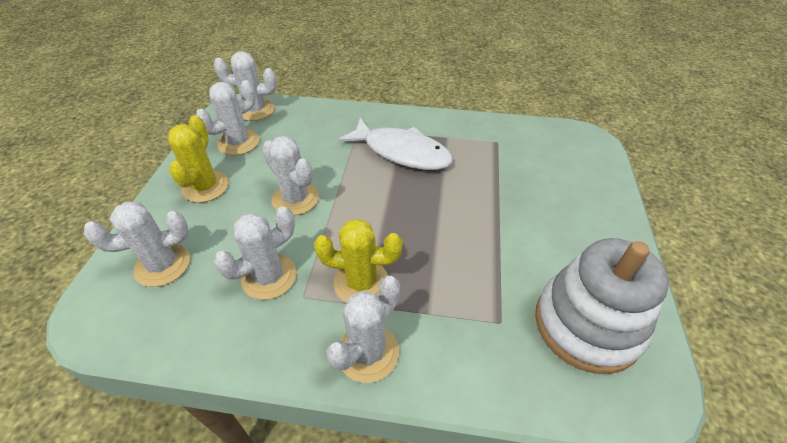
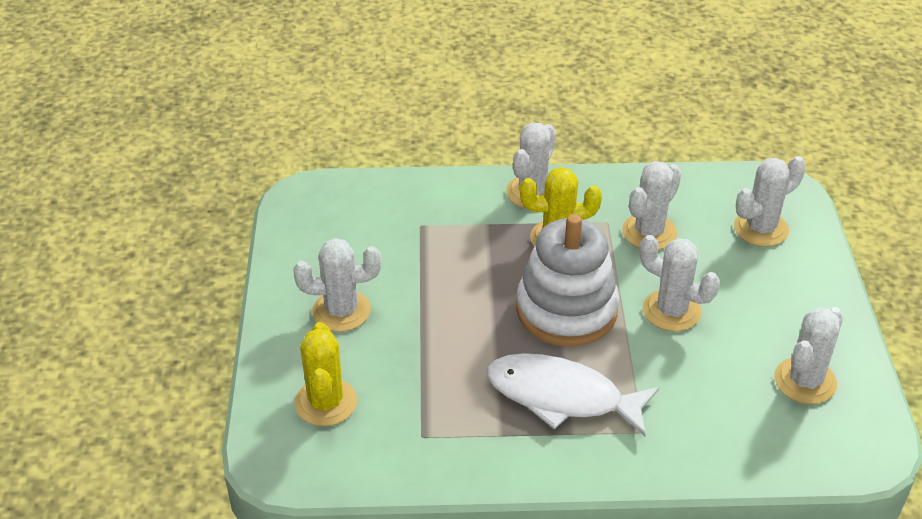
camera: 170 degrees right, 5 degrees down
yellow cactus [168,115,229,203] -> yellow cactus moved to [294,322,357,426]
white cactus [214,51,277,121] -> white cactus moved to [294,238,381,332]
white stacking toy [535,238,669,374] -> white stacking toy moved to [516,214,619,347]

